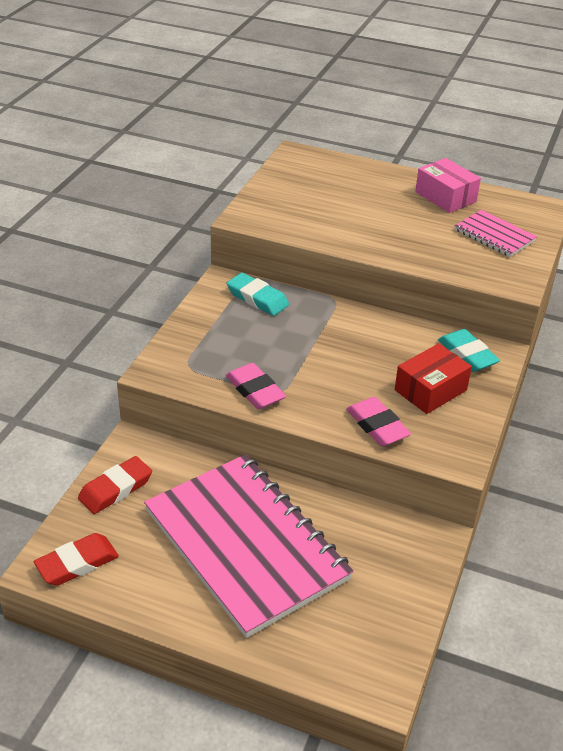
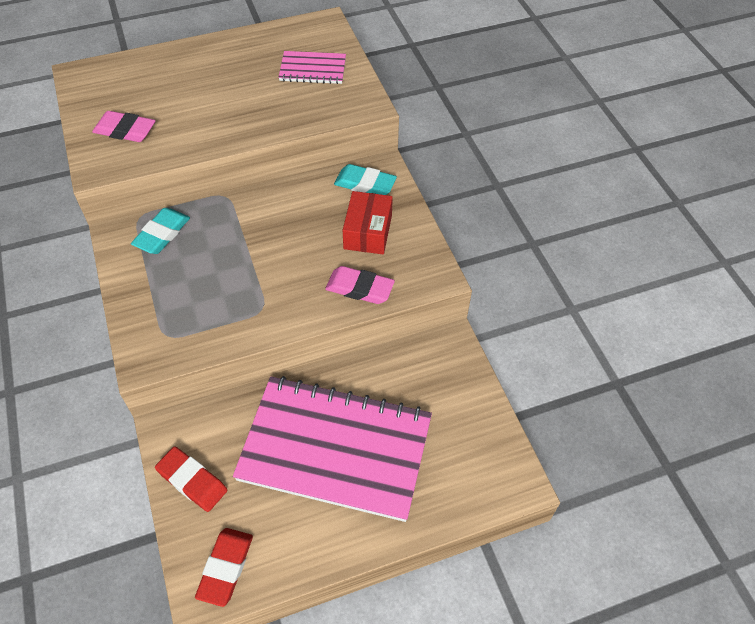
camera: 40 degrees left, 15 degrees up
red eraser [78,456,152,514] -> red eraser turned 60 degrees counterclockwise [155,447,227,512]
pink eraser [226,363,286,409] -> pink eraser moved to [92,111,155,142]
turquoise eraser [227,273,289,316] -> turquoise eraser turned 60 degrees counterclockwise [131,208,190,254]
pink box [415,158,481,213] -> none

